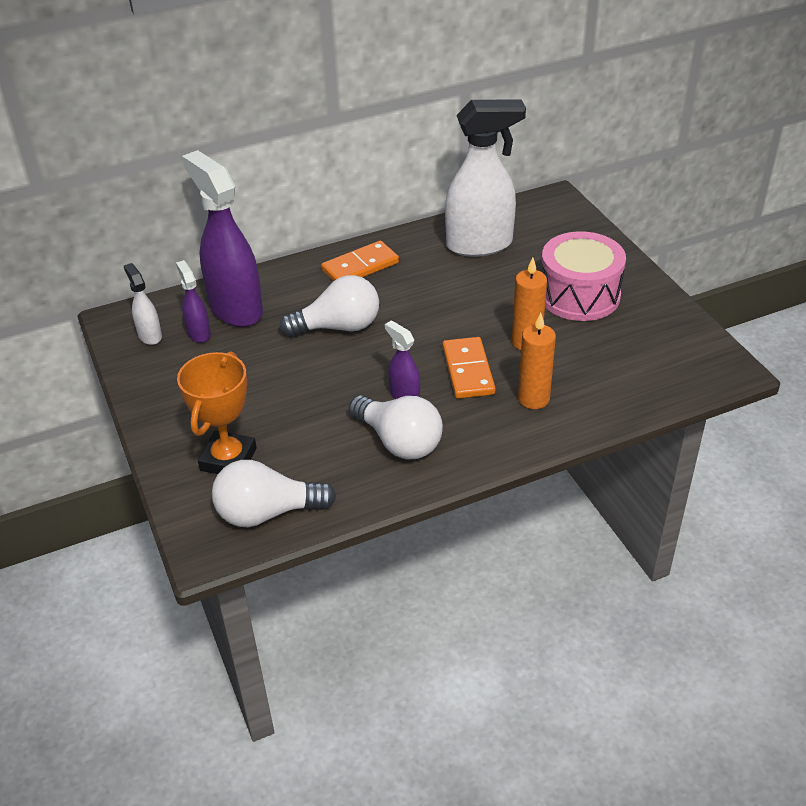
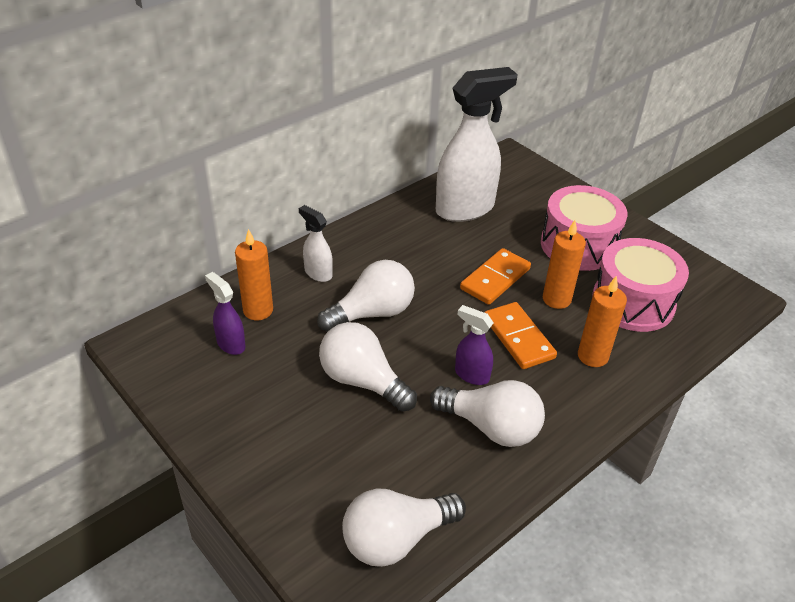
camera: 20 degrees left, 0 degrees up
white spray bottle [124,263,162,345] -> white spray bottle moved to [299,205,333,282]
orange trophy [177,351,257,474] -> none
purple spray bottle [182,150,263,327] -> orange candle [235,229,273,320]
orange domino [321,241,399,281] -> orange domino moved to [460,248,531,305]
none -> white light bulb [319,322,417,412]
none -> pink drum [592,238,689,332]

